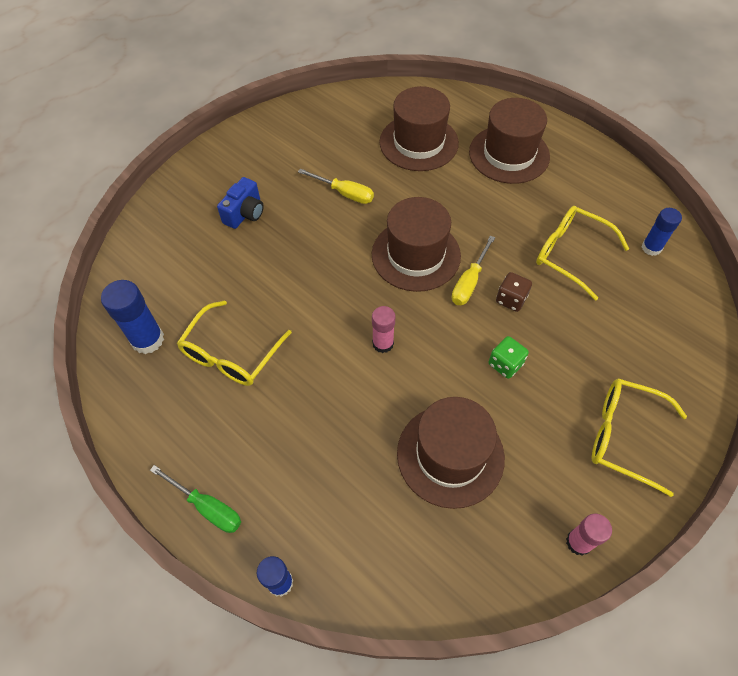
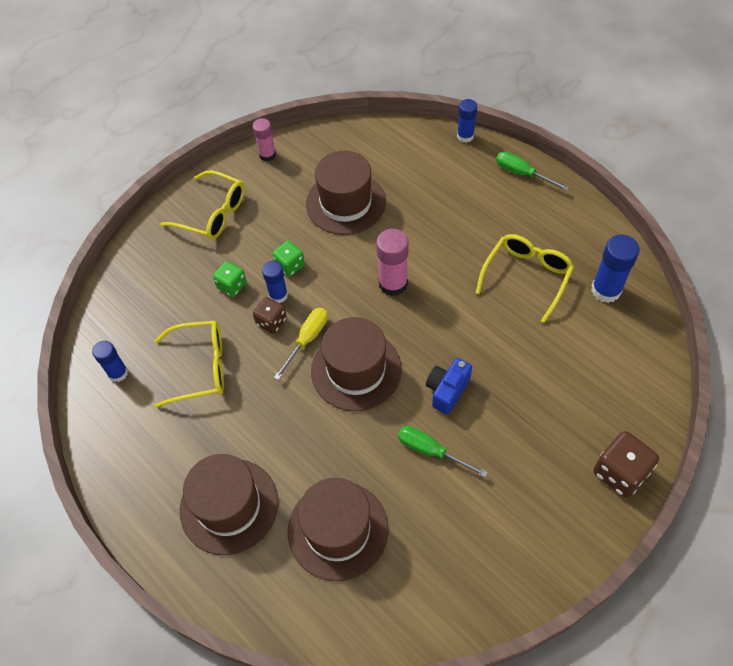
camera: 175 degrees left, 0 degrees up
blue camera [217,177,264,229] -> blue camera moved to [426,358,472,415]
yellow screwdriver [298,169,374,204] -> green screwdriver [398,426,488,478]
pink glue stick [372,306,396,353] -> pink glue stick [376,229,409,296], size x1.53
yellow glasses [536,206,629,301] -> yellow glasses turned 45 degrees counterclockwise [155,321,224,408]
none -> green dice [213,261,247,297]
none -> blue glue stick [262,261,288,303]
none -> brown dice [593,431,659,498]

